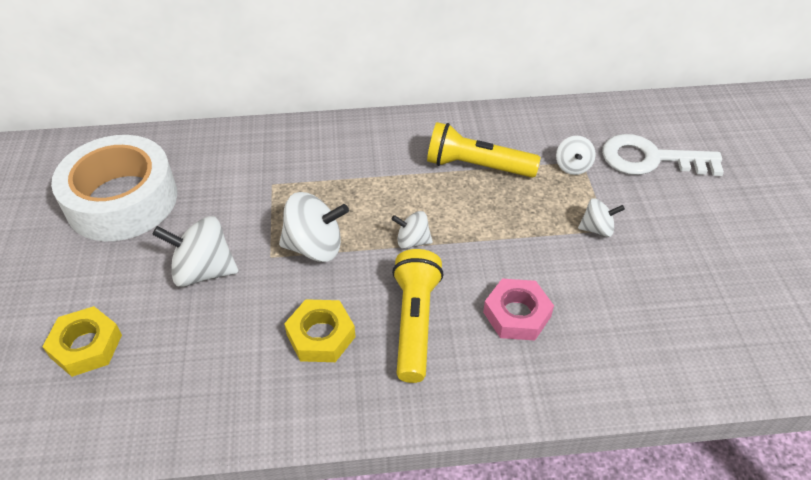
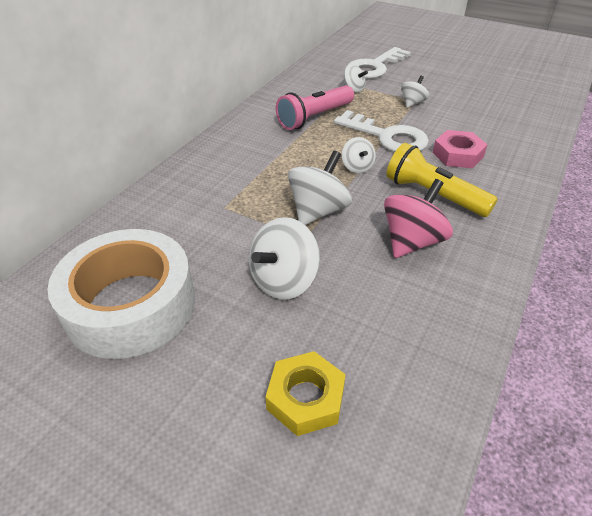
camera: 55 degrees left, 5 degrees down
yellow nut [284,299,356,362] -> pink spinning top [384,179,453,258]
white spinning top [392,211,433,249] -> white spinning top turned 60 degrees counterclockwise [342,137,376,173]
yellow flashlight [427,122,541,178] -> pink flashlight [276,85,354,130]
none -> white key [334,110,429,152]

